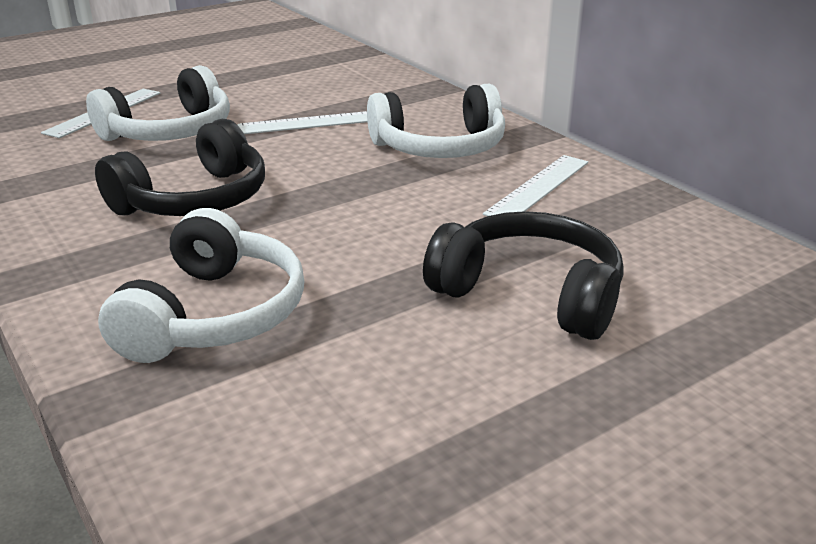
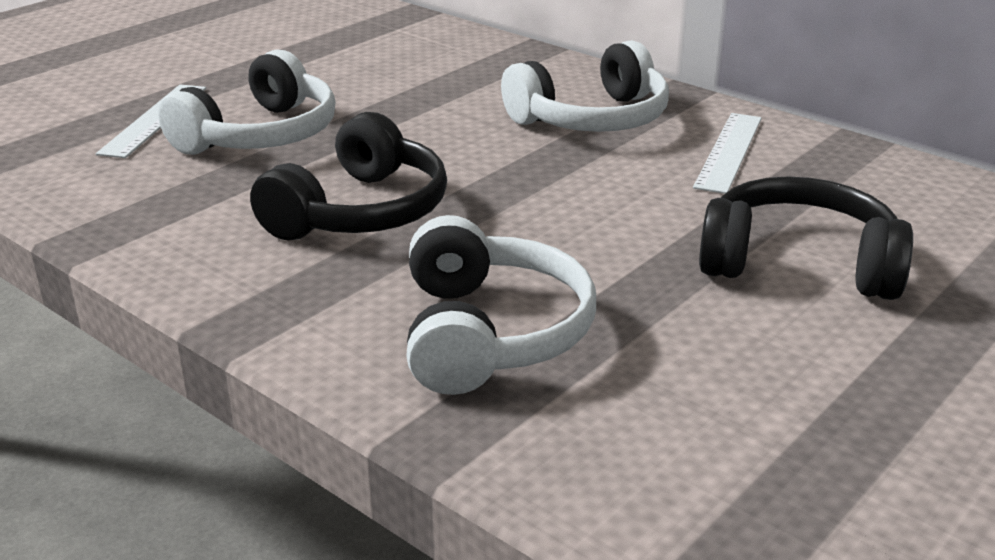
camera: 15 degrees left, 0 degrees up
white ruler [237,111,367,134] -> none

